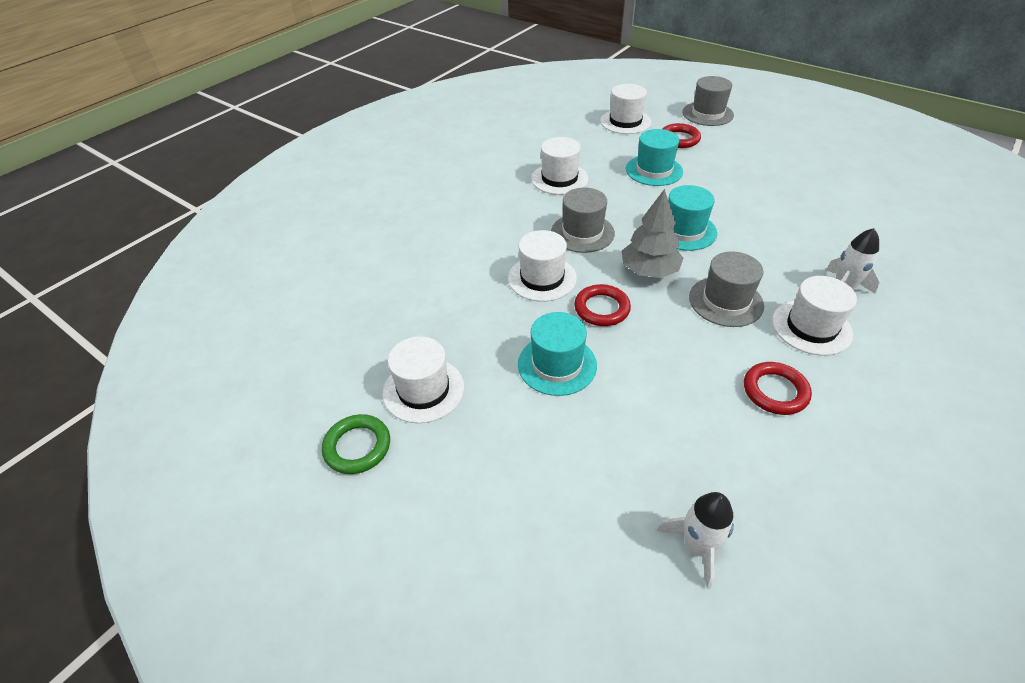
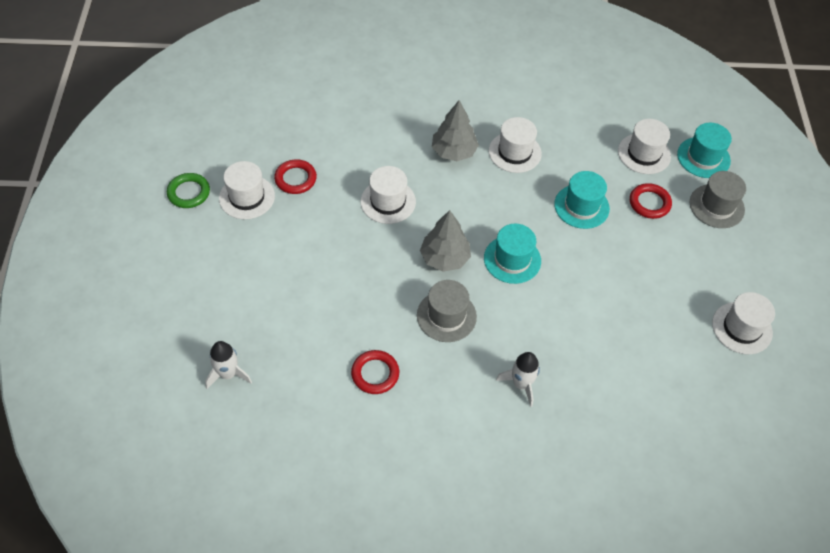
camera: 50 degrees right, 10 degrees up
turquoise hat [518,312,597,396] -> turquoise hat moved to [677,123,732,178]
grey hat [551,187,615,253] -> none
red ring [574,284,631,326] -> red ring moved to [274,159,317,194]
white hat [772,276,857,355] -> white hat moved to [712,292,775,354]
none -> grey tree [432,100,479,161]

